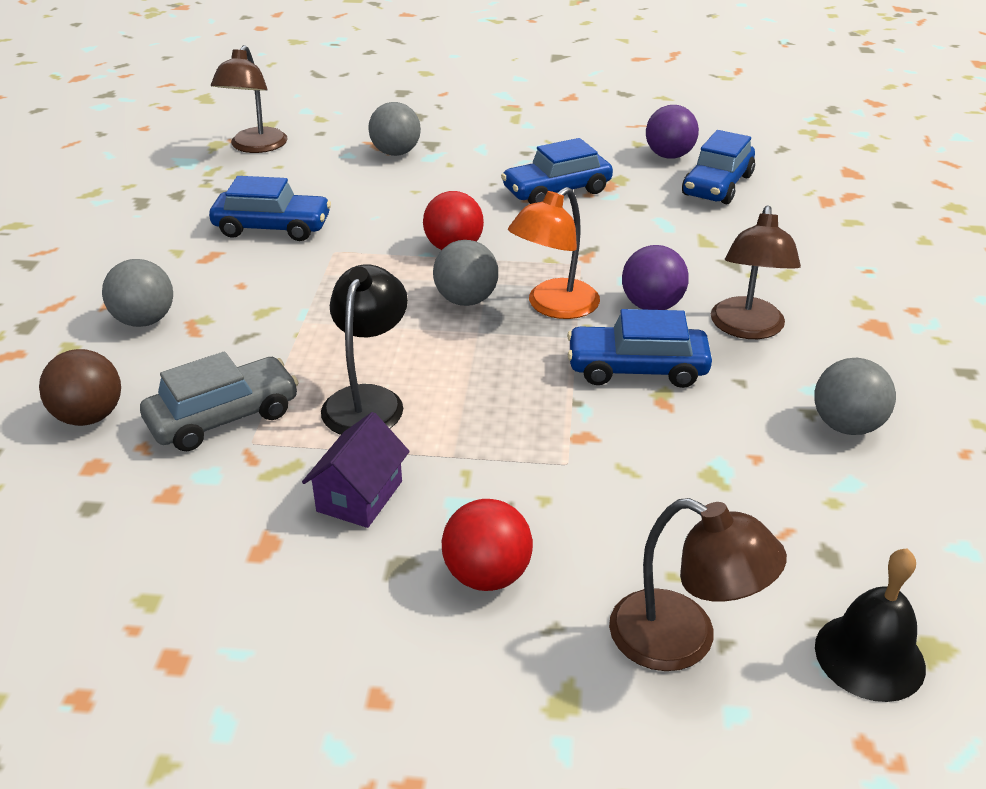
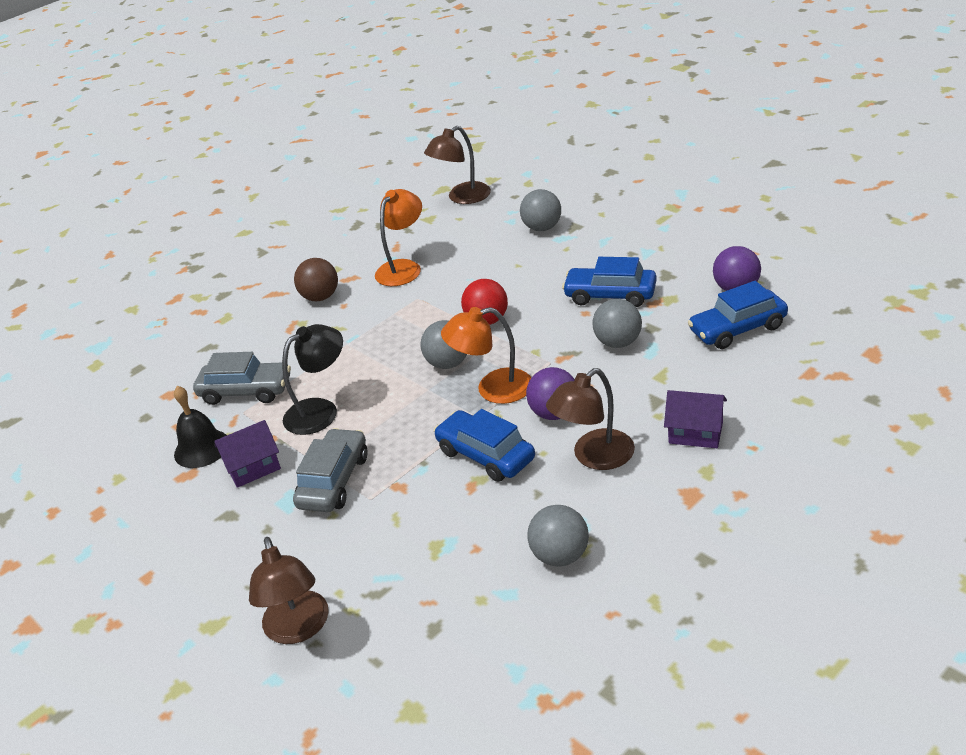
camera: 45 degrees right, 0 degrees up
brown ball [39,349,121,426] -> brown ball moved to [294,258,338,301]
grey ball [102,259,173,327] -> grey ball moved to [593,299,642,348]
blue car [209,176,331,241] -> orange lamp [375,189,422,286]
red ball [442,499,533,591] -> none
black bell [815,548,926,702] -> black bell moved to [174,386,227,468]
none -> grey car [293,428,368,512]
none -> purple house [664,390,727,448]

